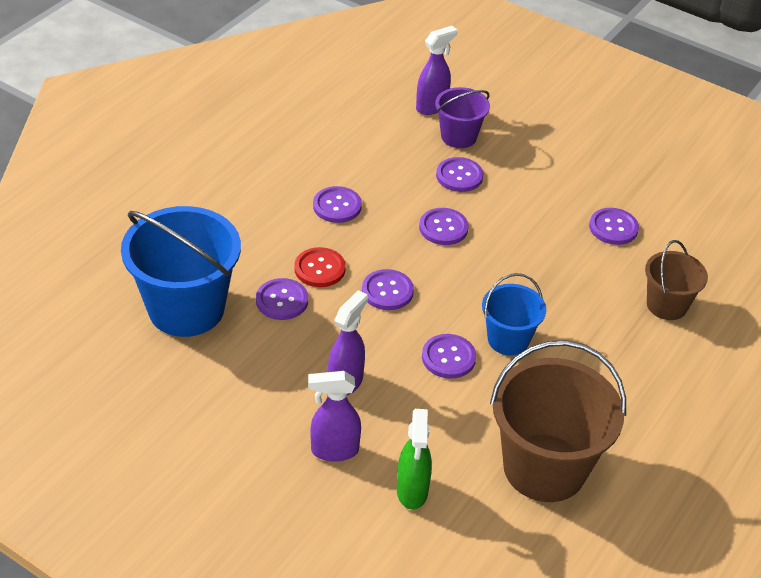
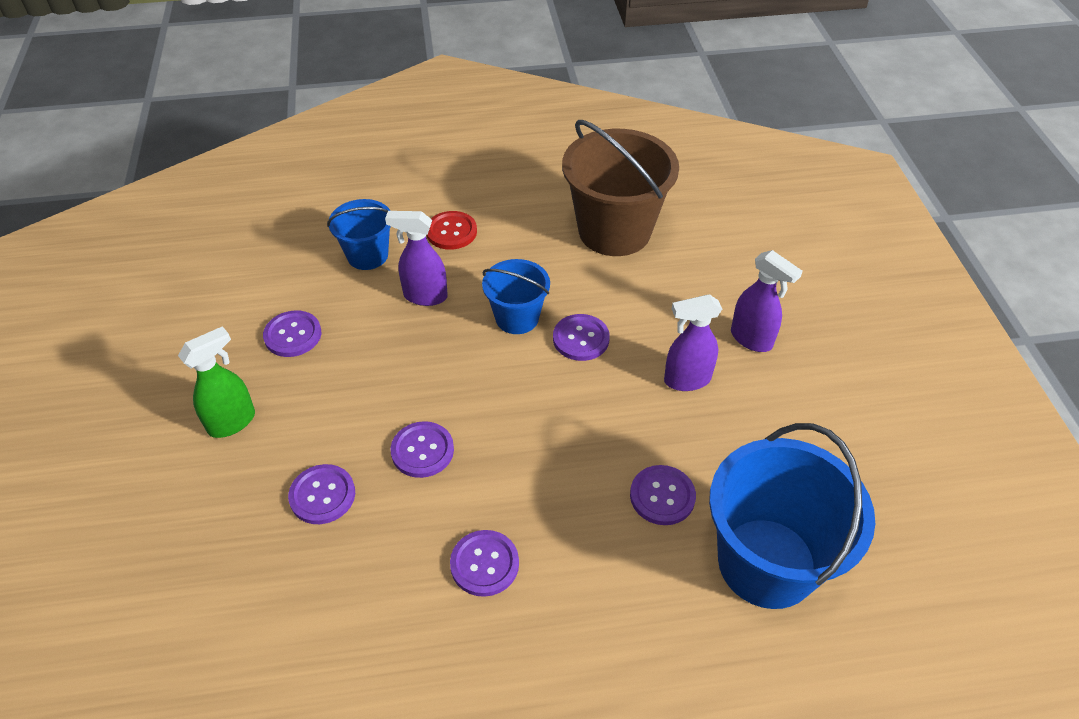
camera: 130 degrees left, 5 degrees up
red button [294,247,346,287] -> red button moved to [427,211,477,250]
purple button [362,269,414,310] -> none
green spray bottle [397,409,432,510] -> green spray bottle moved to [178,326,255,438]
purple spray bottle [416,26,458,115] -> purple spray bottle moved to [385,211,448,306]
purple bucket [435,87,490,148] -> none
brown bucket [645,240,708,320] -> blue bucket [327,199,391,270]

